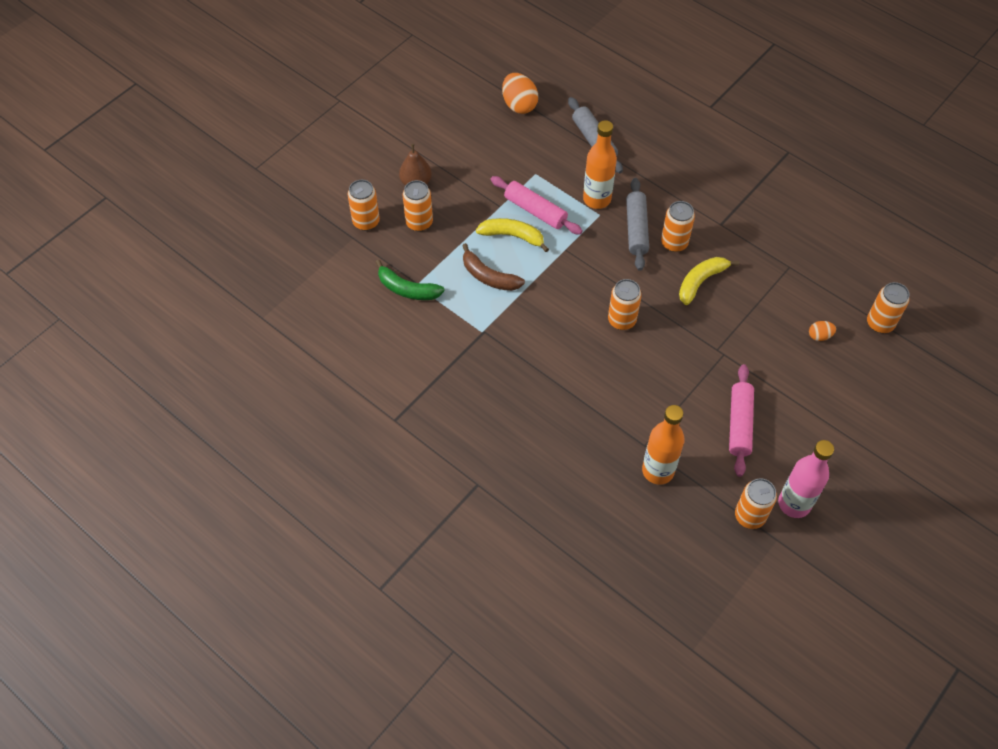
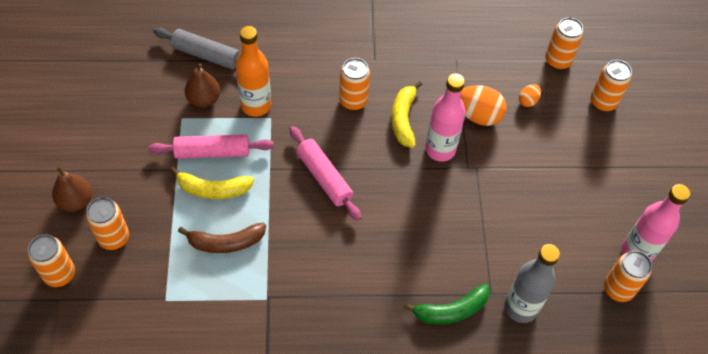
camera: 45 degrees left, 0 degrees up
green banana [375,260,445,300] -> green banana moved to [403,284,490,324]
yellow banana [476,218,549,252] -> yellow banana turned 150 degrees counterclockwise [170,167,254,199]
orange egg [502,73,538,114] -> orange egg moved to [461,85,507,126]
orange can [608,279,642,330] -> orange can moved to [590,60,632,112]
grey rolling pin [626,178,649,271] -> none
orange bottle [642,405,685,485] -> grey bottle [505,244,560,323]
pink rolling pin [729,364,754,477] -> pink rolling pin moved to [289,126,361,221]
none -> brown pear [185,63,220,108]
none -> pink bottle [425,73,466,162]

